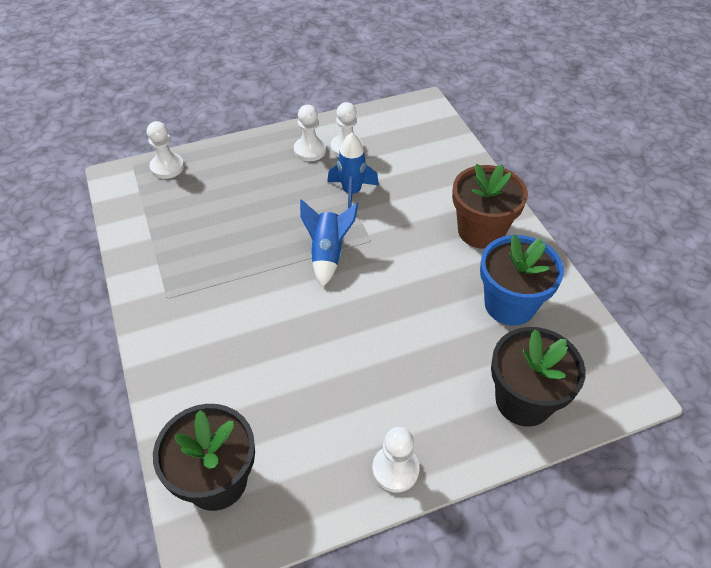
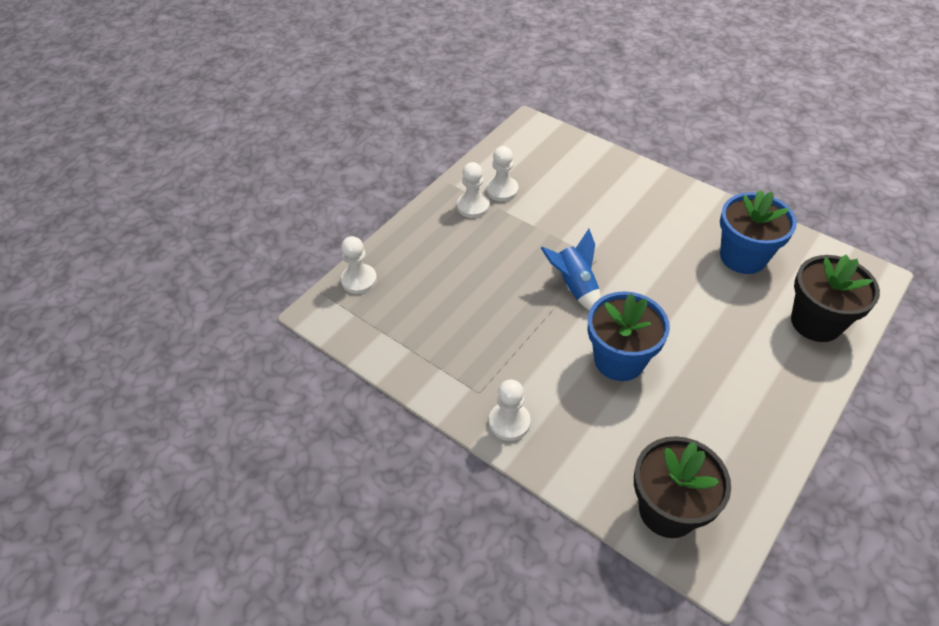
camera: 30 degrees left, 0 degrees up
blue rocket [327,133,379,209] -> none
white pawn [372,427,420,492] -> white pawn moved to [489,379,530,441]
brown flower pot [452,164,528,249] -> none
none -> blue flower pot [588,291,670,381]

